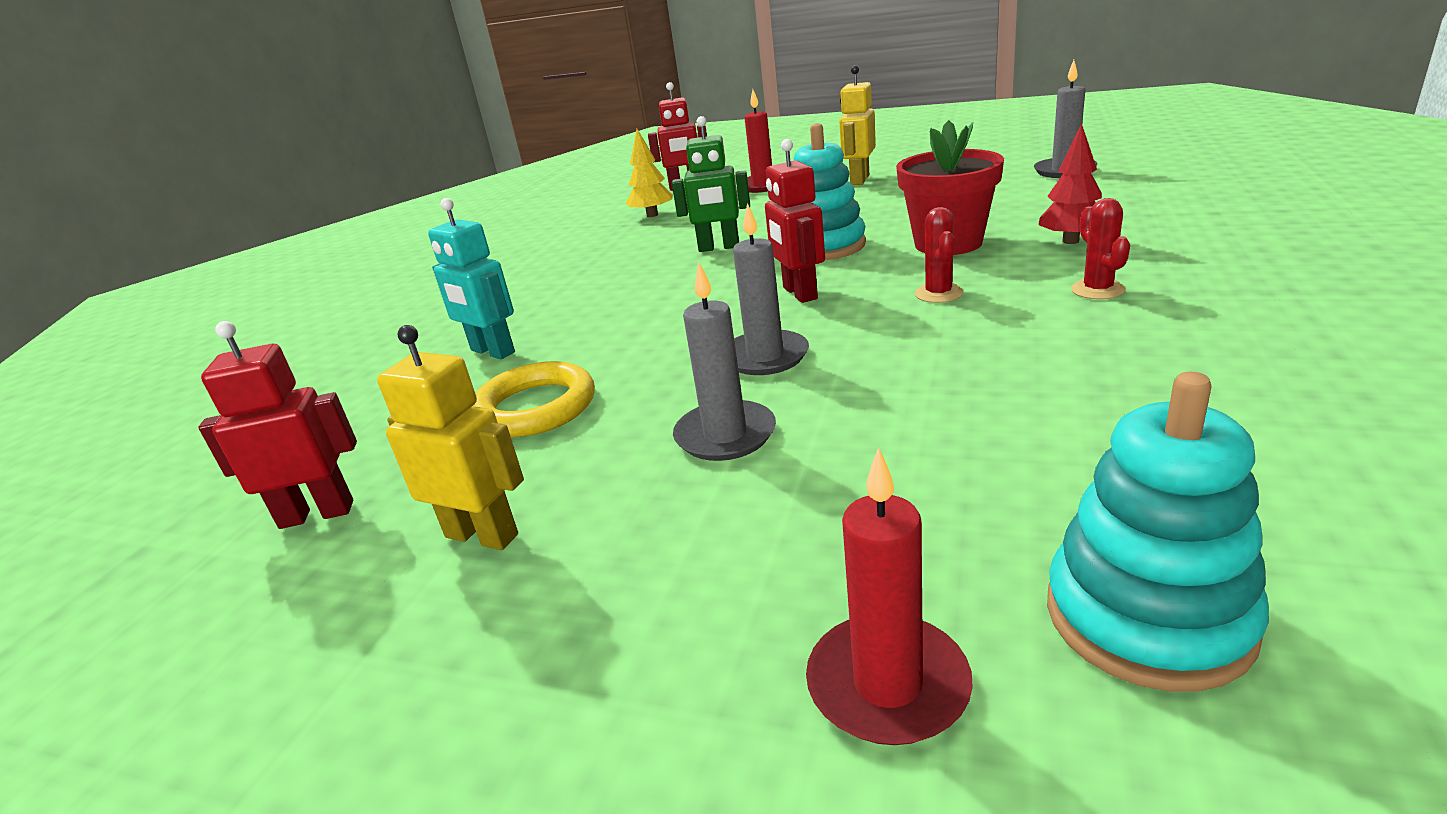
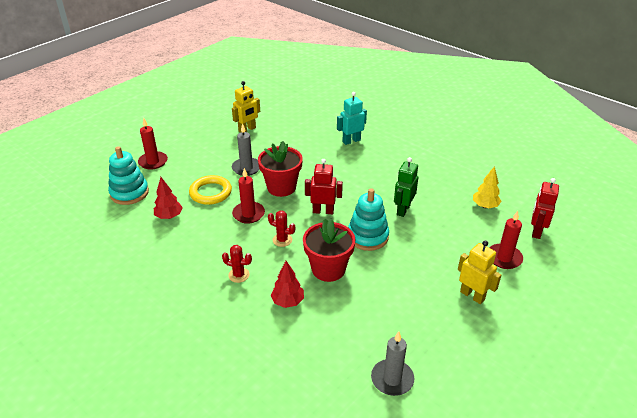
camera: 110 degrees right, 10 degrees up
red robot [198,321,357,529] -> none
yellow ring [473,361,595,437] -> yellow ring moved to [189,175,232,205]
grey candle [733,203,809,375] -> red flower pot [258,141,303,197]
none -> red tree [154,177,183,219]
none -> red candle [232,168,265,224]

